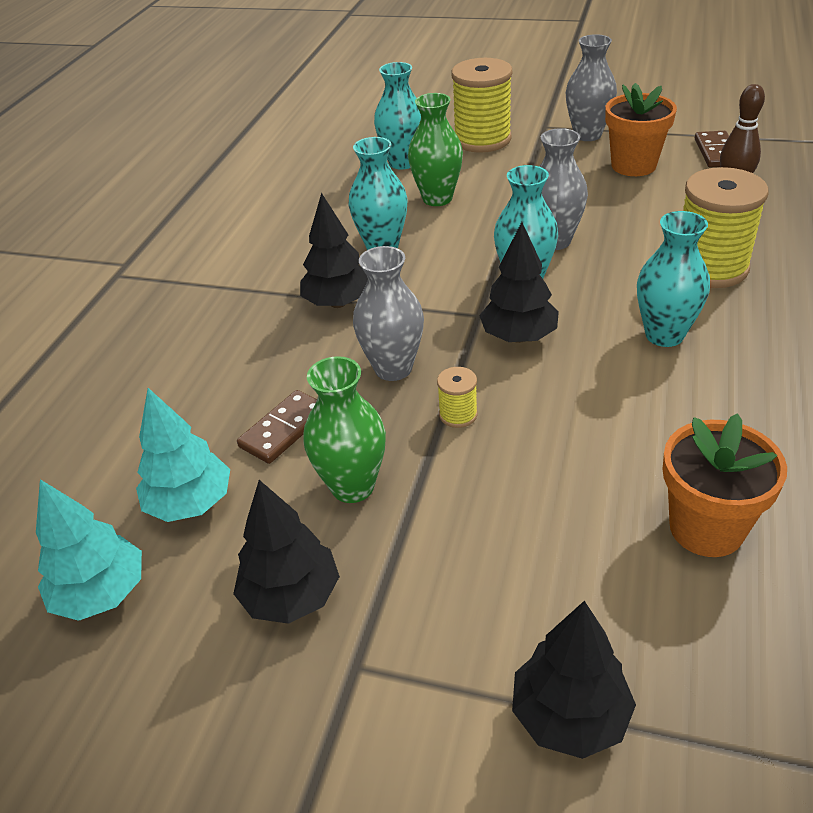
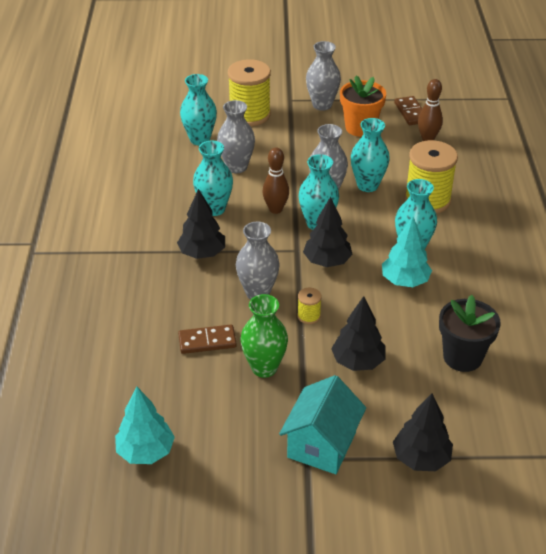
camera: 20 degrees left, 0 degrees up
turquoise tree [136,388,230,522] -> turquoise tree moved to [382,217,432,287]
black tree [233,480,340,624] -> black tree moved to [331,296,386,371]
brown domino [237,390,317,464] -> brown domino turned 60 degrees clockwise [178,325,237,354]
green vase [408,93,463,206] -> grey vase [217,100,255,173]
orange flower pot [663,413,787,557] -> black flower pot [439,295,501,372]
none -> brown bowling pin [262,147,289,214]
none -> turquoise house [279,375,366,474]
none -> turquoise vase [351,118,390,192]

